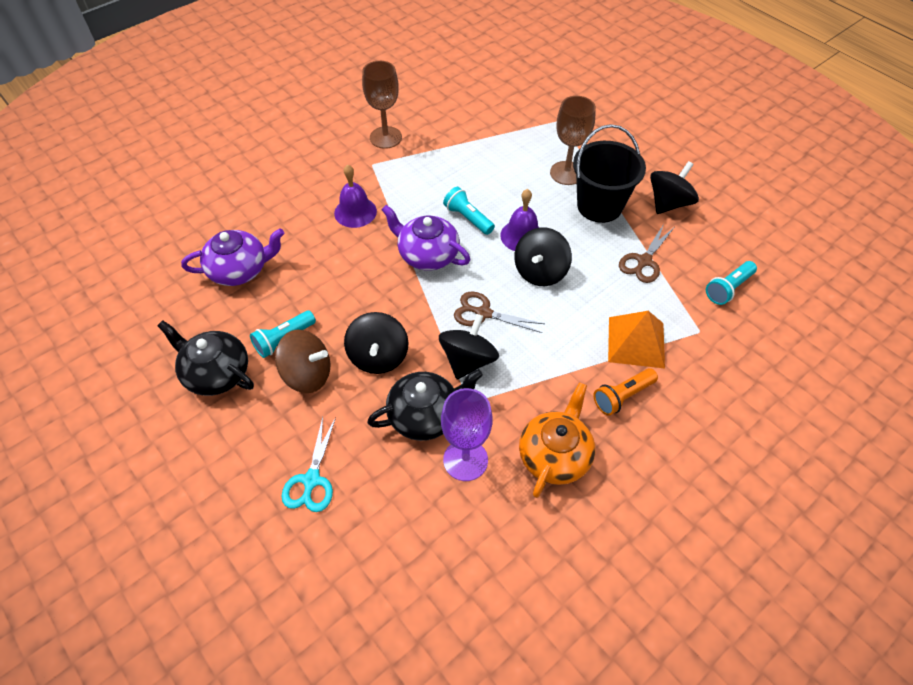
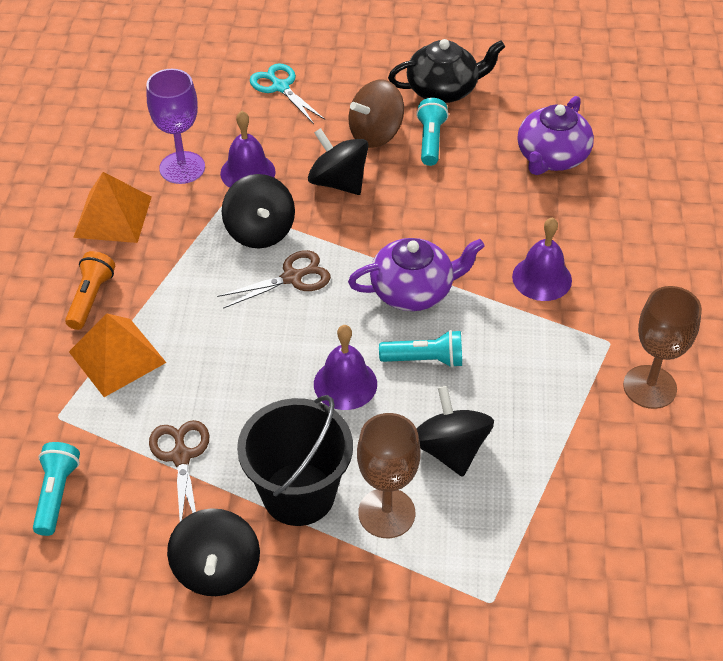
camera: 135 degrees right, 5 degrees down
black teapot [367,369,483,441] -> purple bell [220,111,276,188]
black spinning top [514,227,572,286] -> black spinning top moved to [416,386,494,477]
orange teapot [519,382,595,498] -> orange pyramid [73,172,152,243]

